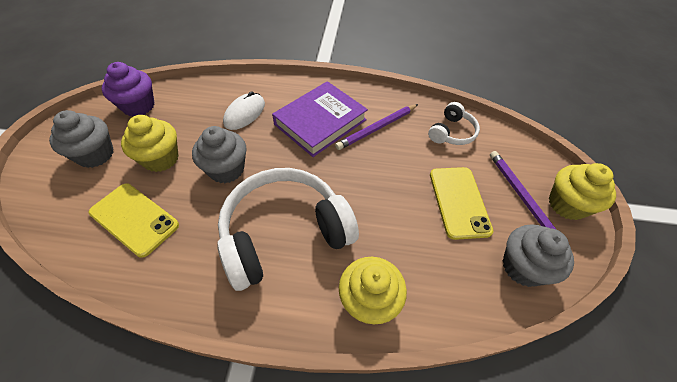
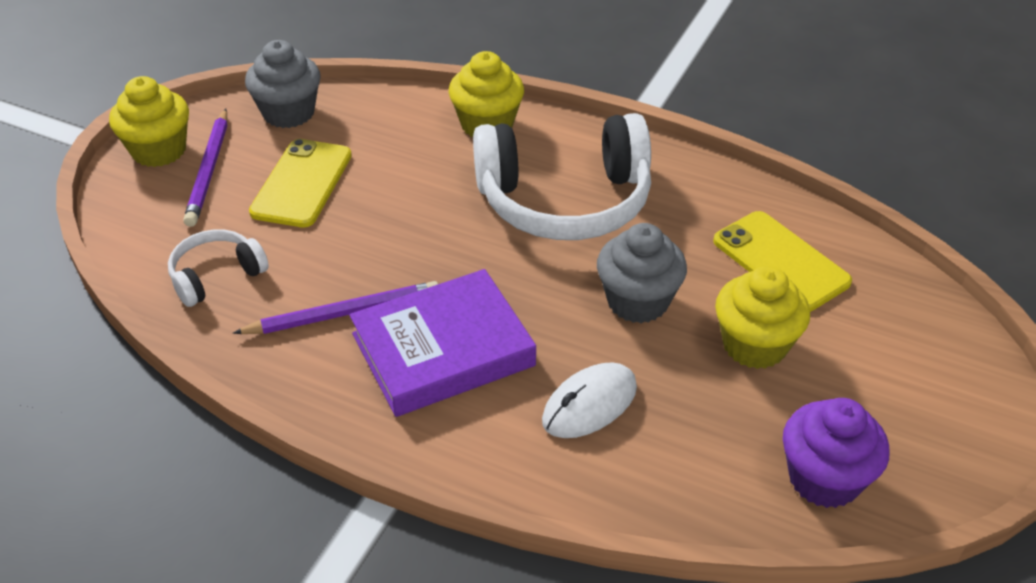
camera: 160 degrees left, 10 degrees down
grey cupcake [49,110,114,168] -> none

